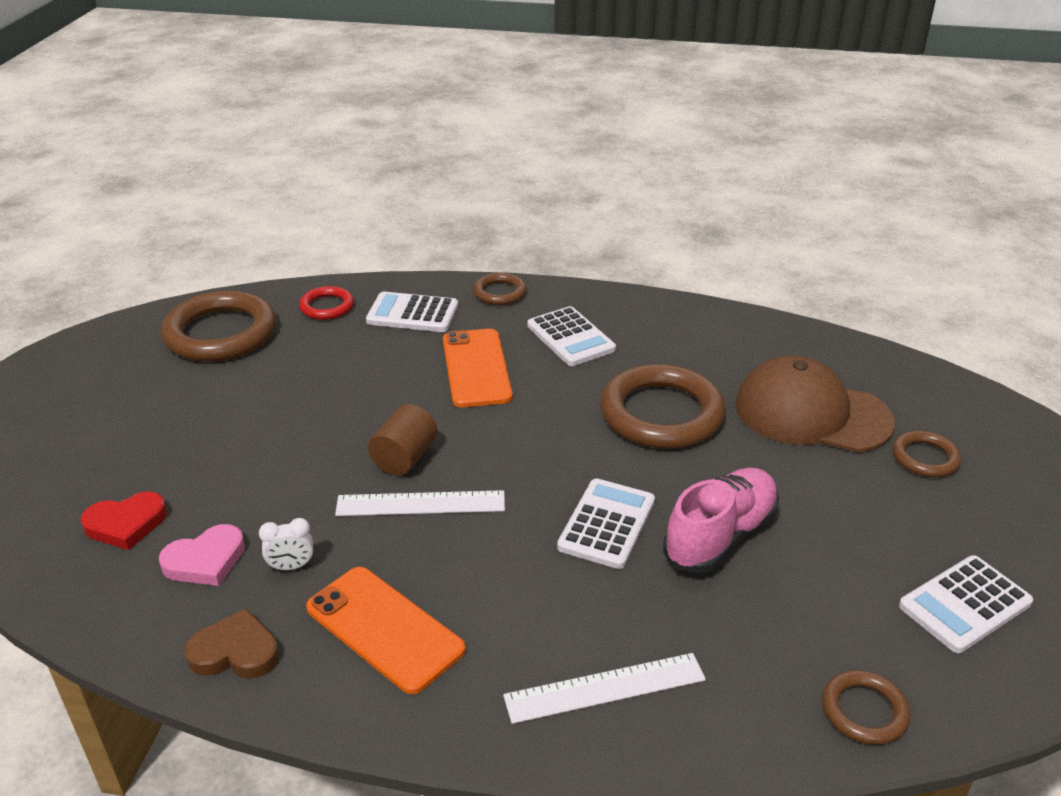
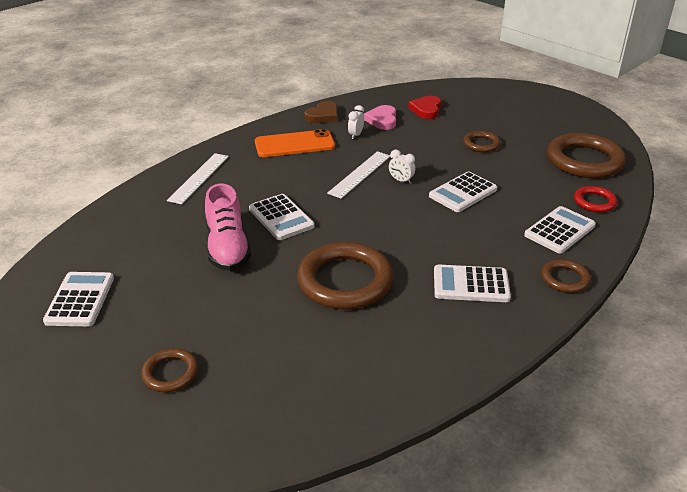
camera: 125 degrees right, 0 degrees up
brown cylinder [368,404,438,476] -> white clock [389,150,415,184]
orange phone [443,329,513,407] -> none
brown cap [735,355,895,453] -> none
brown ring [822,670,910,745] -> brown ring moved to [463,131,501,152]
none -> white calculator [429,171,497,212]

